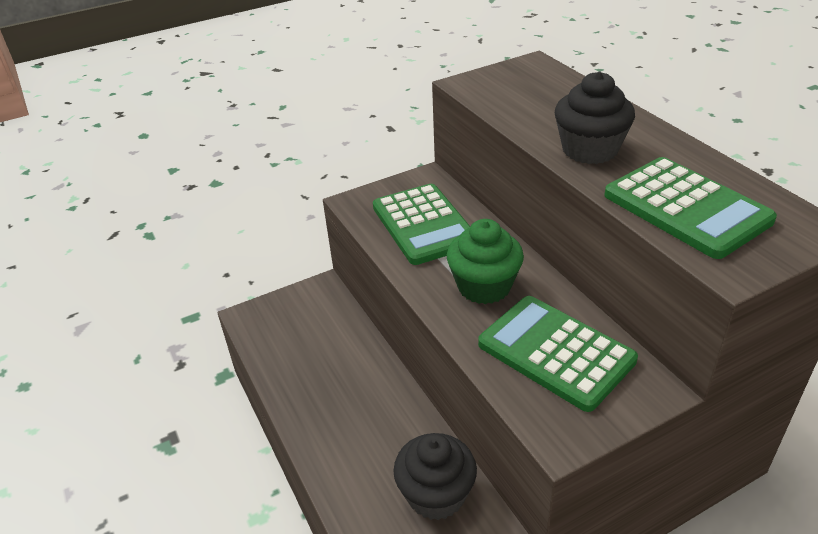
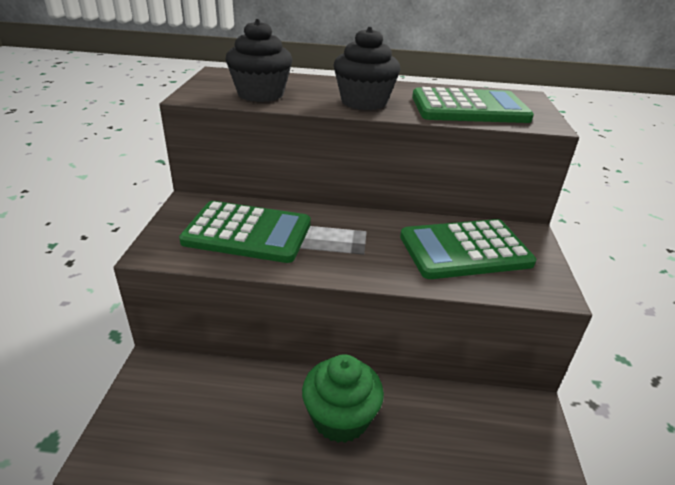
camera: 60 degrees left, 5 degrees down
black cupcake [393,433,477,520] -> black cupcake moved to [226,19,293,102]
green cupcake [447,219,524,304] -> green cupcake moved to [302,354,384,443]

